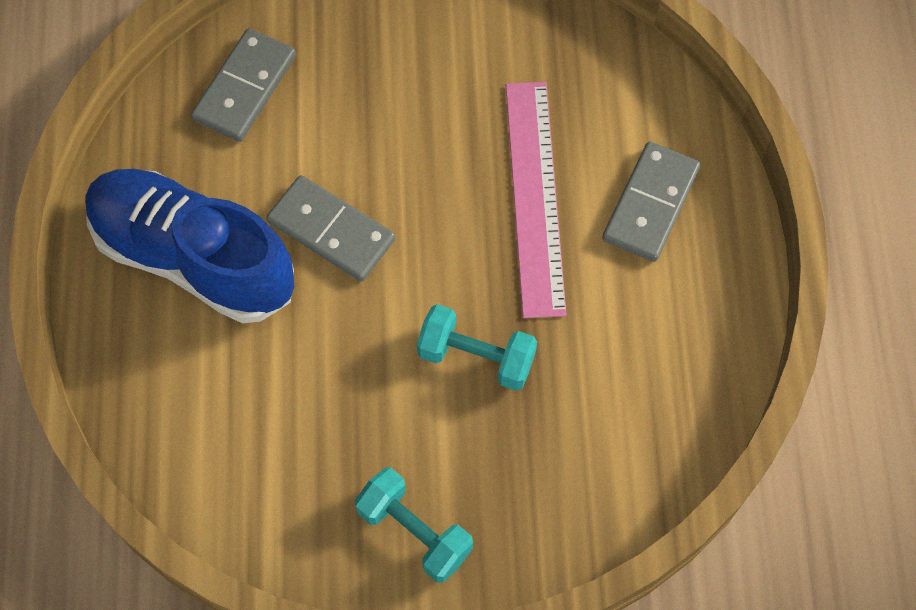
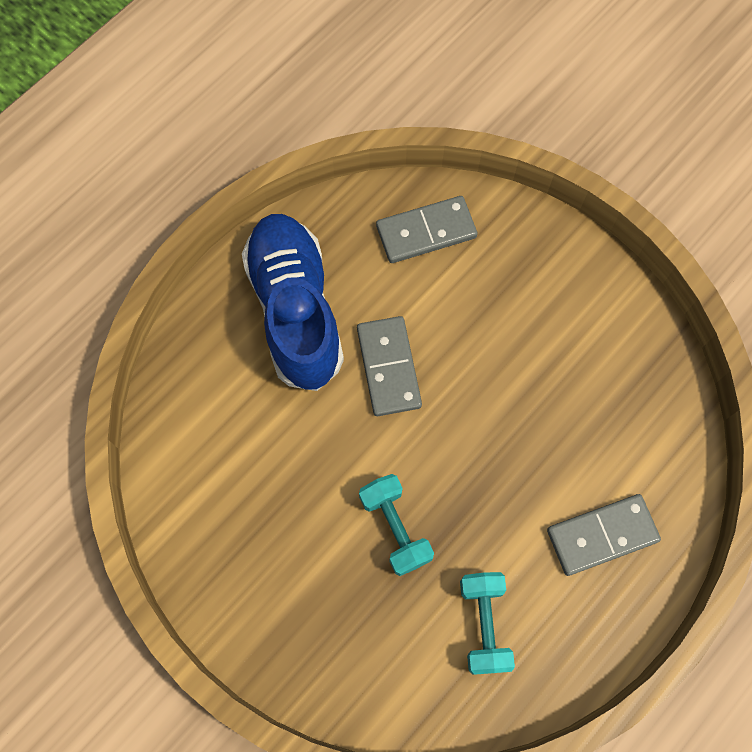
camera: 45 degrees right, 5 degrees up
turquoise dumbbell [355,468,473,583] -> turquoise dumbbell moved to [460,572,515,675]
pink ruler [506,82,567,318] -> none

